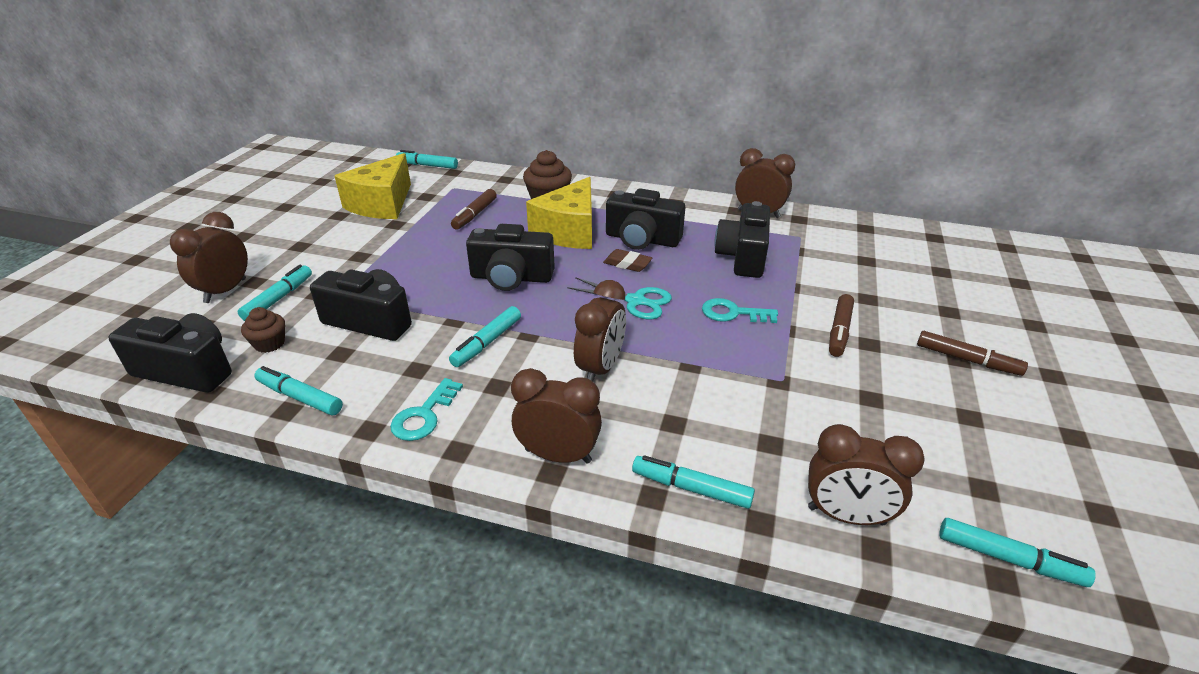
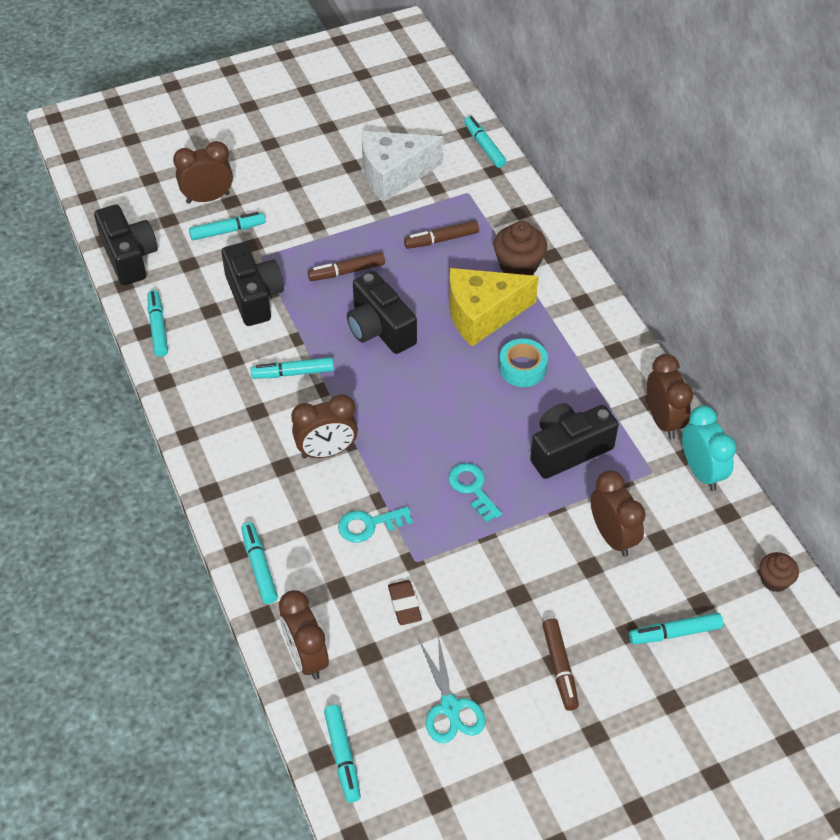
camera: 50 degrees right, 15 degrees up
brown cupcake [241,307,285,353] -> brown cupcake moved to [759,552,799,592]
yellow cheese [335,153,411,219] -> white cheese [362,131,444,202]
turquoise key [390,378,463,441] -> turquoise key moved to [338,506,413,543]
brown clock [511,368,602,464] -> brown clock moved to [591,470,646,557]
turquoise scissors [567,277,672,320] -> turquoise scissors moved to [419,636,485,743]
brown eraser [603,249,652,272] -> brown eraser moved to [388,580,422,625]
black camera [606,188,685,250] -> turquoise tape [499,339,548,387]
brown marker [829,294,854,357] -> brown marker moved to [308,252,385,281]
none -> turquoise marker [629,613,723,644]
none -> turquoise clock [682,405,737,491]

